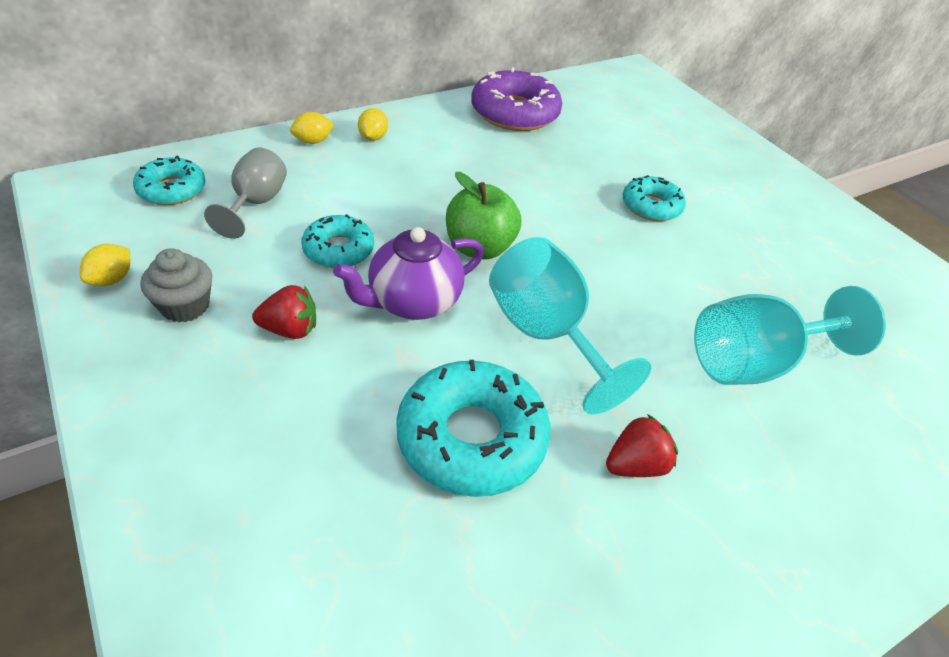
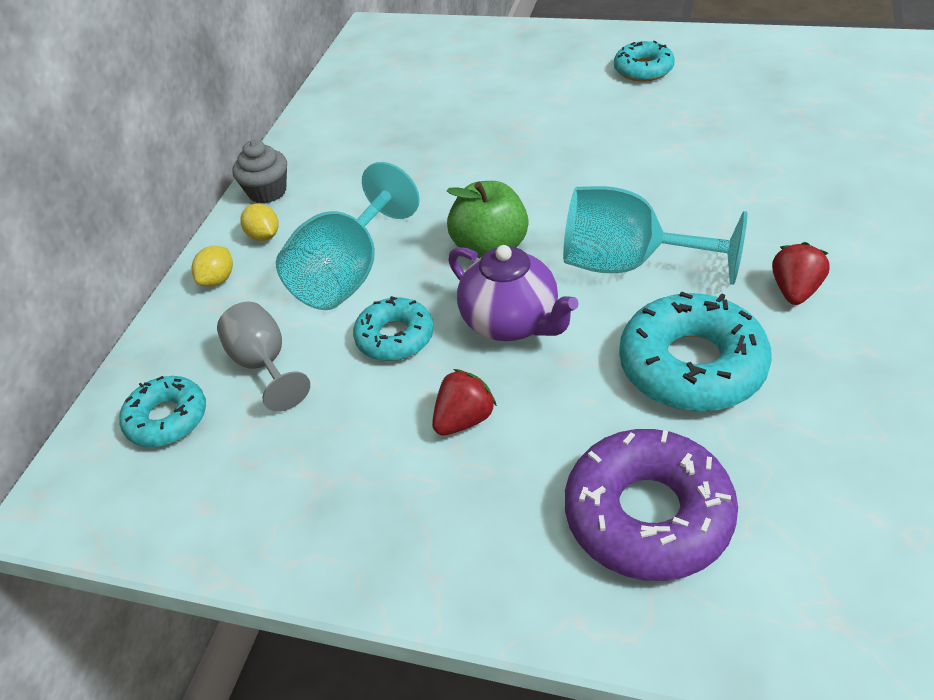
camera: 35 degrees left, 0 degrees up
yellow lemon [80,244,130,286] -> none
grey cupcake [141,248,212,322] -> grey cupcake moved to [232,140,287,204]
purple teapot [334,227,484,320] -> purple teapot turned 60 degrees counterclockwise [448,245,579,341]
purple donut [471,68,563,131] -> purple donut moved to [565,429,738,581]
turquoise donut [623,175,686,221] -> turquoise donut moved to [614,41,675,82]
turquoise goblet [694,286,886,385] -> turquoise goblet moved to [276,162,420,310]

